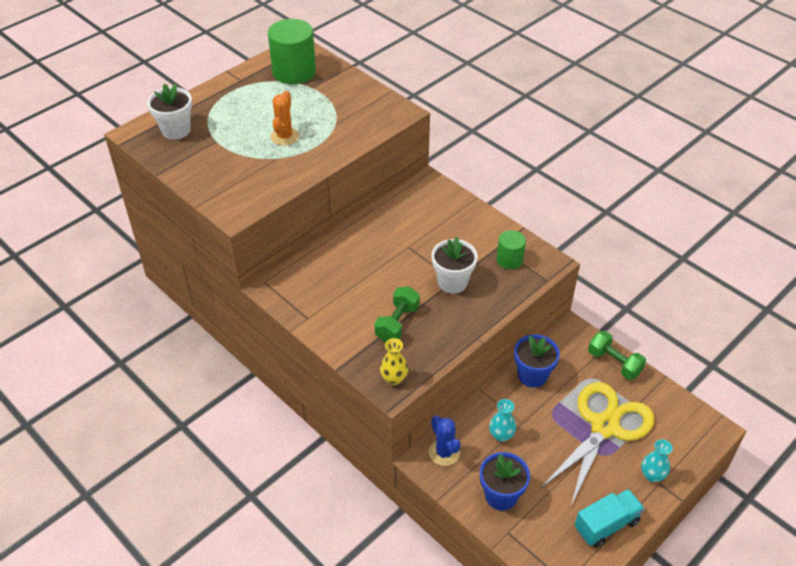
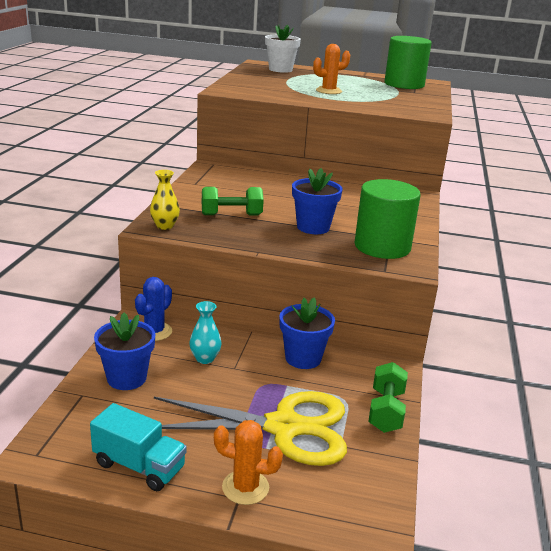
camera: 55 degrees right, 20 degrees down
white flower pot [432,237,478,294] -> blue flower pot [292,168,343,234]
green cylinder [497,230,526,269] -> green cylinder [354,179,421,259], size x1.79
turquoise vase [641,439,673,482] -> orange cactus [214,420,283,505]

